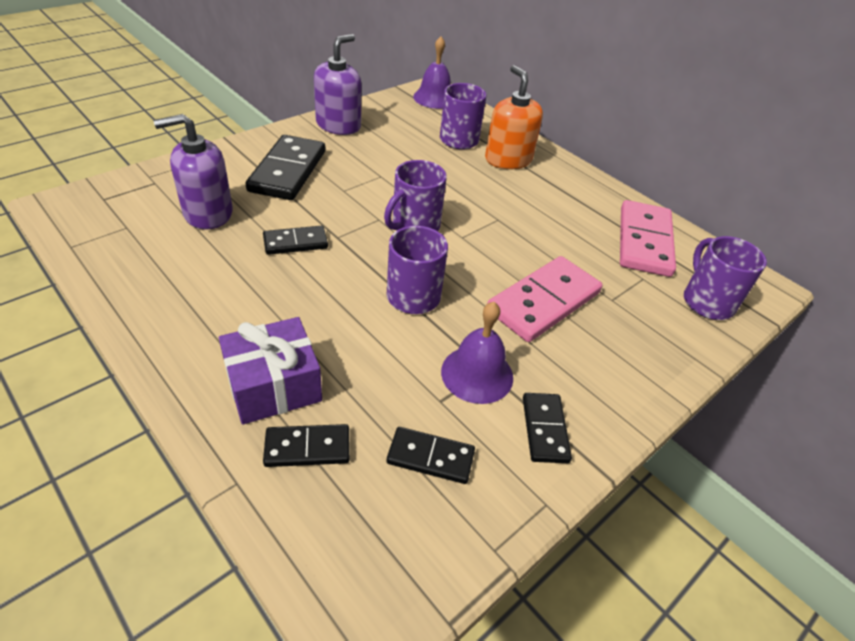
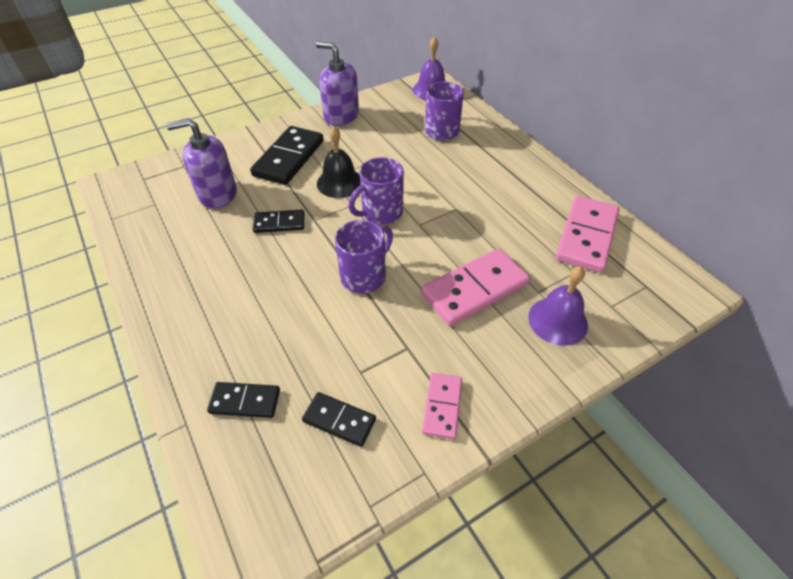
camera: 15 degrees right, 5 degrees up
purple gift [219,317,322,424] -> none
purple soap dispenser [314,34,361,135] -> purple soap dispenser turned 105 degrees counterclockwise [316,42,359,126]
purple bell [441,302,513,404] -> purple bell moved to [528,266,588,346]
orange soap dispenser [485,65,543,169] -> none
black domino [523,393,572,463] -> pink domino [422,373,462,439]
purple mug [684,236,767,320] -> none
none -> black bell [317,126,360,198]

